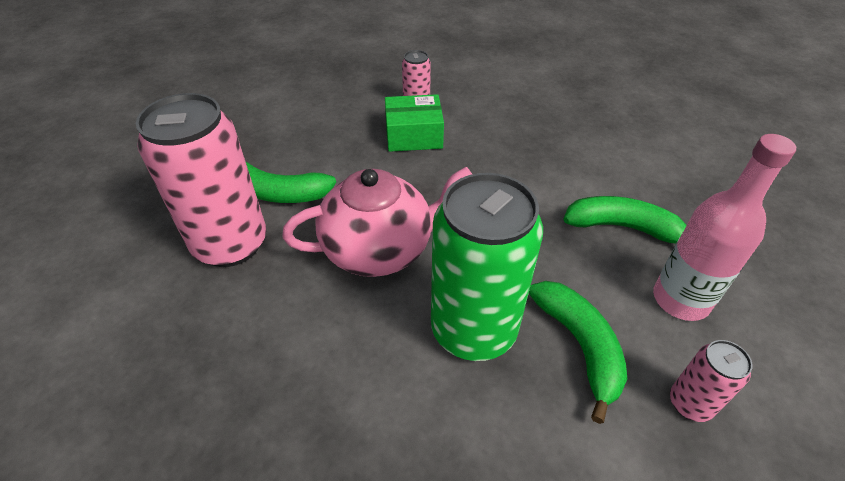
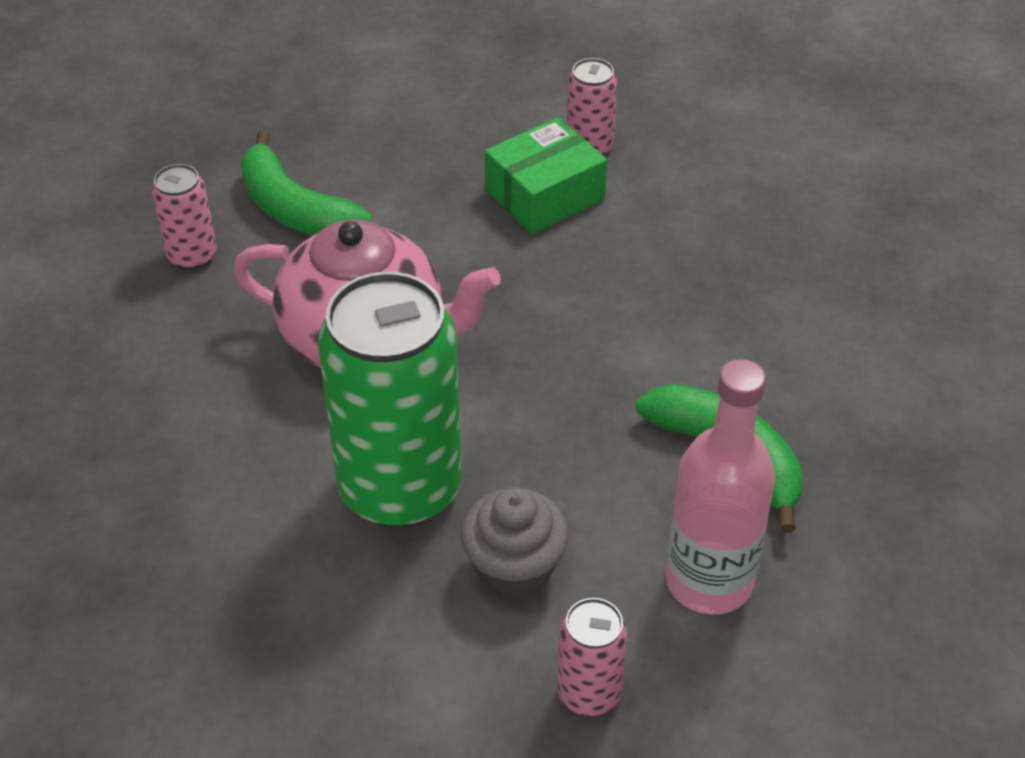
camera: 30 degrees right, 0 degrees up
pink can [136,93,266,267] -> pink can [152,164,217,270], size x0.46
green box [385,94,444,152] -> green box turned 60 degrees counterclockwise [485,117,607,234]
green banana [529,281,628,424] -> grey cupcake [461,488,569,599]

